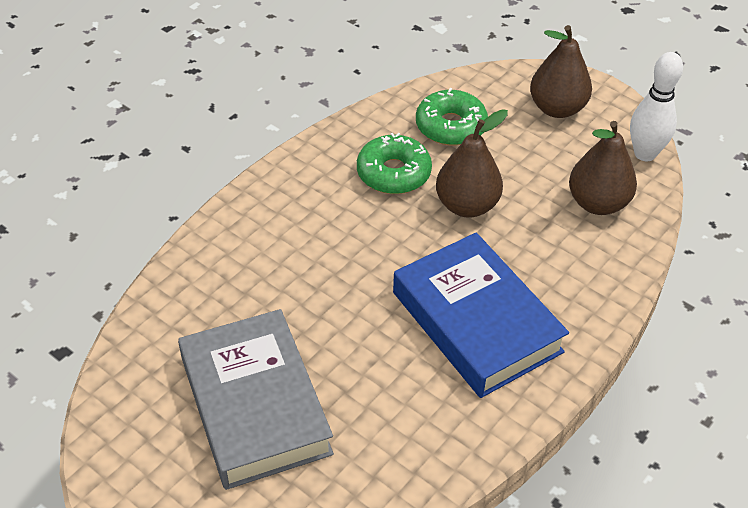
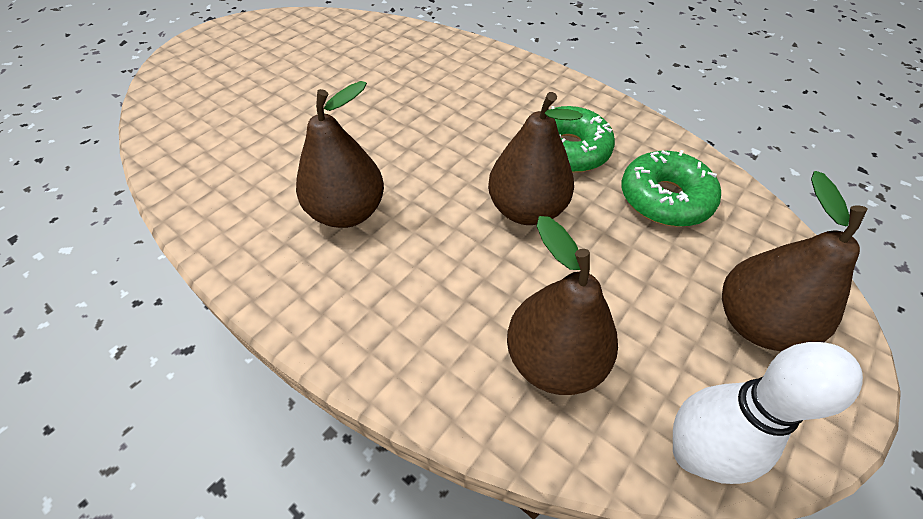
camera: 90 degrees right, 5 degrees up
grey book [178,309,334,490] -> none
blue book [393,232,569,398] -> brown pear [296,81,384,228]

